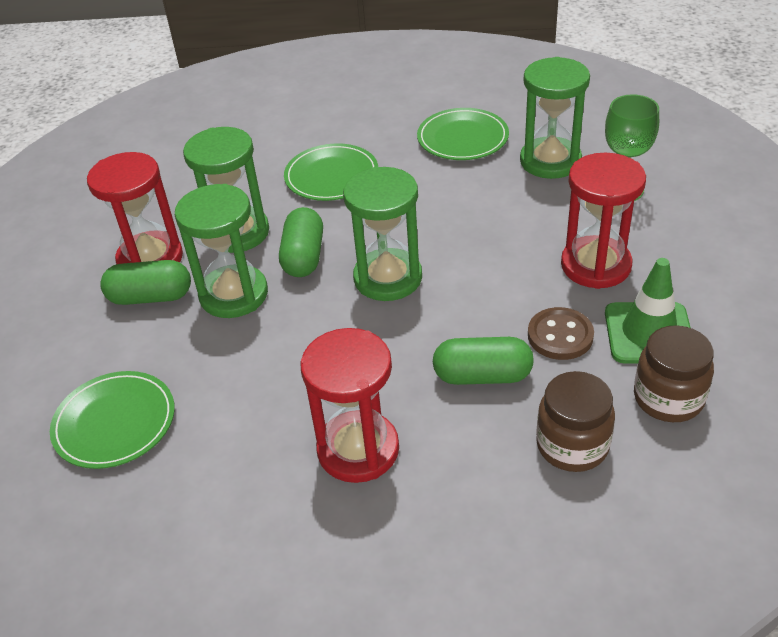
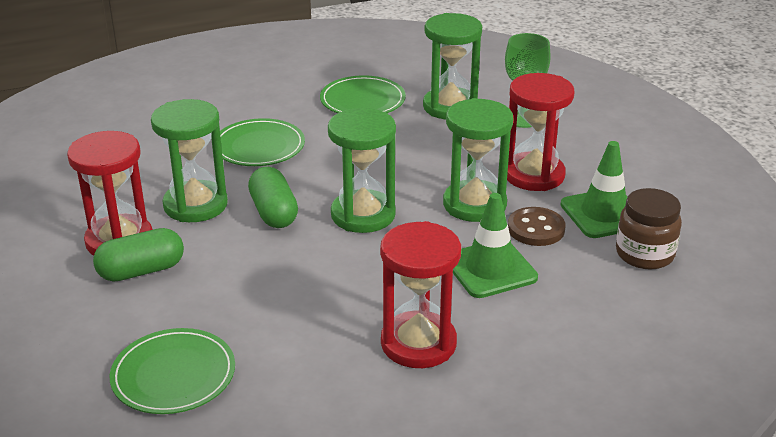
camera: 25 degrees left, 10 degrees down
green hourglass [175,184,268,318] -> green hourglass moved to [443,98,514,222]
green capsule [433,337,534,385] -> green traffic cone [453,193,538,298]
brown jar [536,371,615,472] -> none

